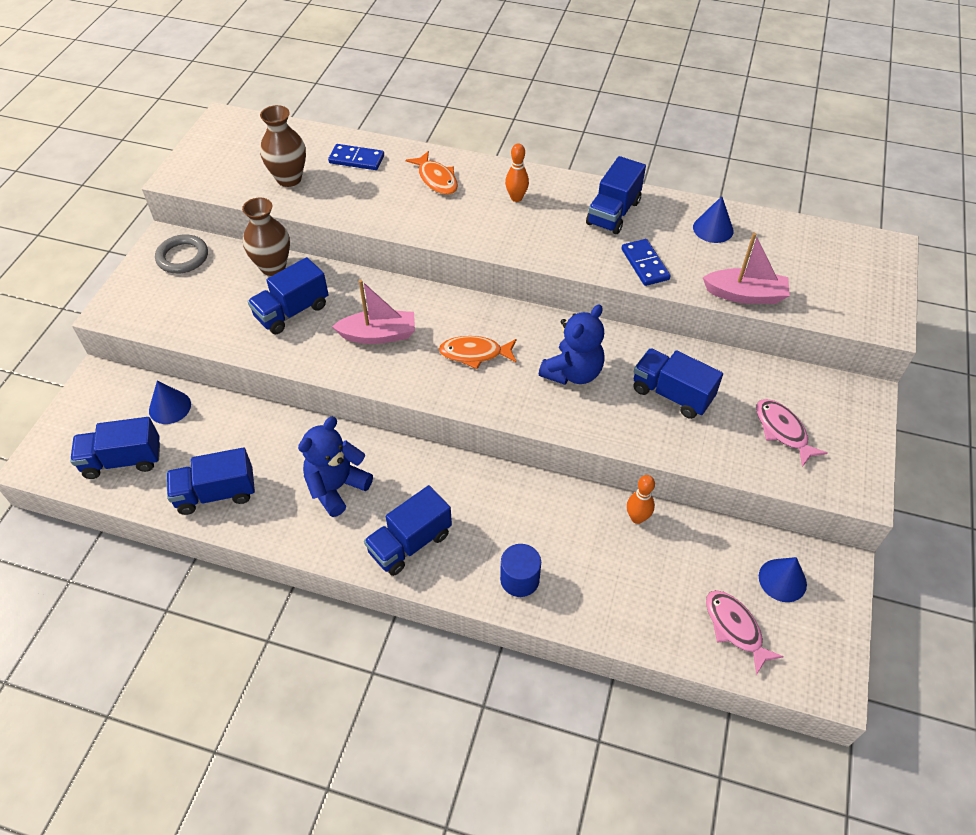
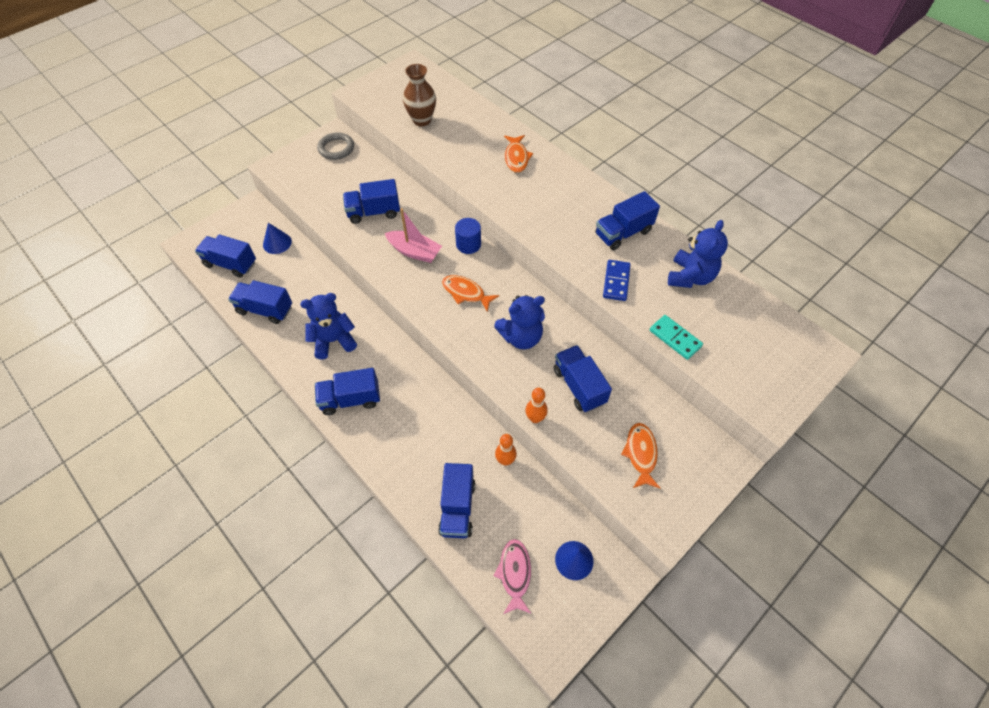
camera: 30 degrees right, 5 degrees up
brown vase [242,198,290,276] -> none
blue domino [328,144,384,170] -> none
blue cylinder [500,544,541,597] -> blue cylinder moved to [455,218,481,254]
orange bowling pin [505,143,529,202] -> orange bowling pin moved to [525,388,547,423]
blue cone [693,196,734,243] -> blue teddy bear [668,220,728,288]
pink boat [703,233,790,304] -> turquoise domino [649,315,703,360]
pink fish [756,399,828,467] -> orange fish [621,423,660,488]
none -> blue truck [438,463,476,538]

